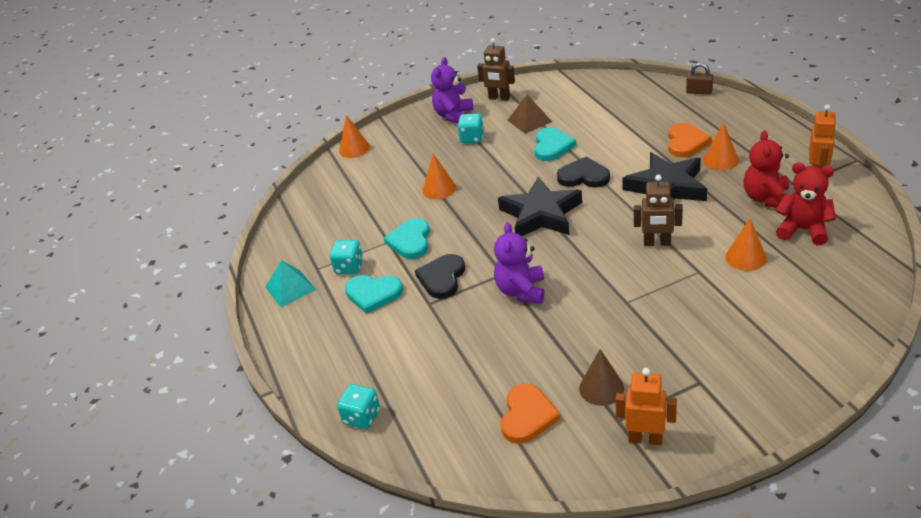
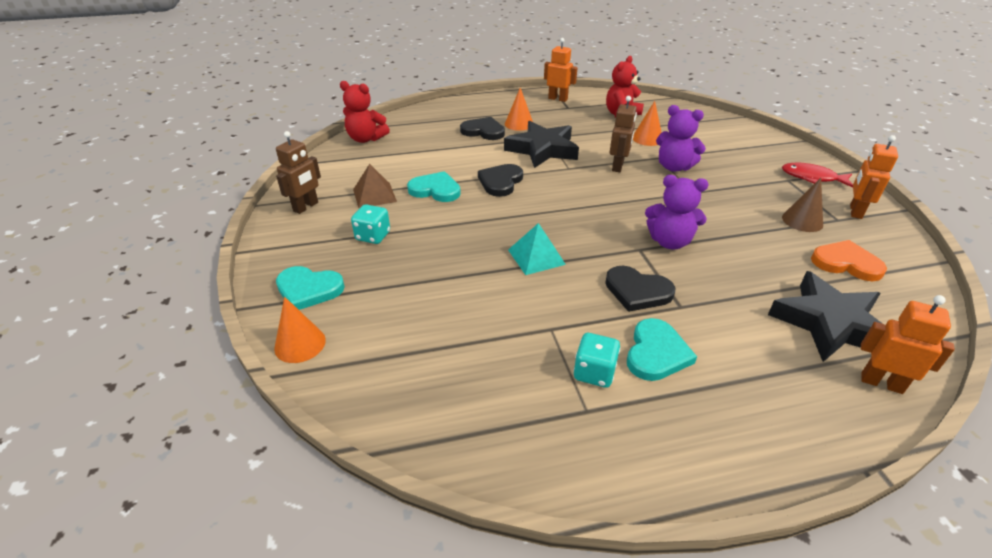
camera: 85 degrees left, 0 degrees up
turquoise pyramid [265,261,316,307] -> turquoise pyramid moved to [508,223,566,275]
turquoise dice [337,384,380,429] -> orange robot [861,295,955,394]
turquoise heart [383,218,430,259] -> turquoise heart moved to [276,266,345,310]
orange cone [423,154,456,199] -> none
purple teddy bear [431,57,473,123] -> purple teddy bear moved to [656,105,706,172]
black star [498,177,582,236] -> black star moved to [768,271,883,362]
orange heart [668,123,712,157] -> black heart [460,117,505,140]
brown padlock [686,63,713,95] -> none
red teddy bear [744,130,789,208] -> red teddy bear moved to [340,81,390,143]
none -> red fish [782,162,853,188]

